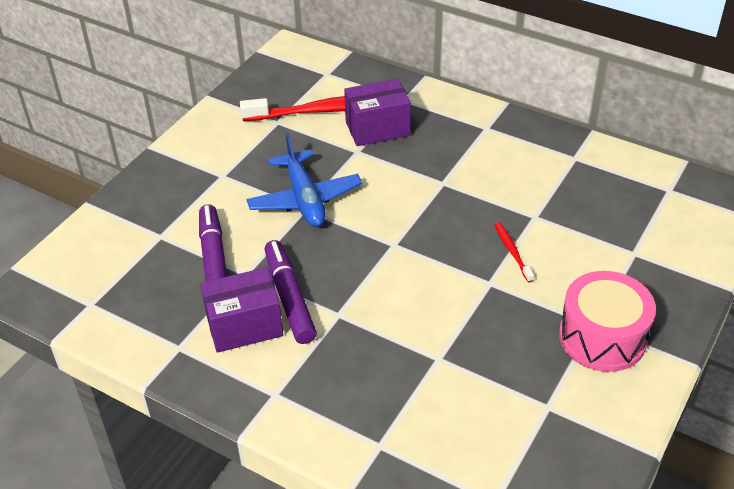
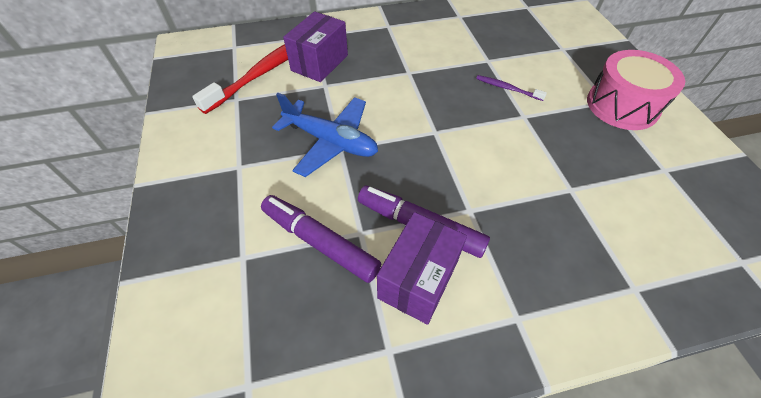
camera: 45 degrees left, 10 degrees up
red toothbrush [494,222,534,283] -> purple toothbrush [476,75,547,101]

